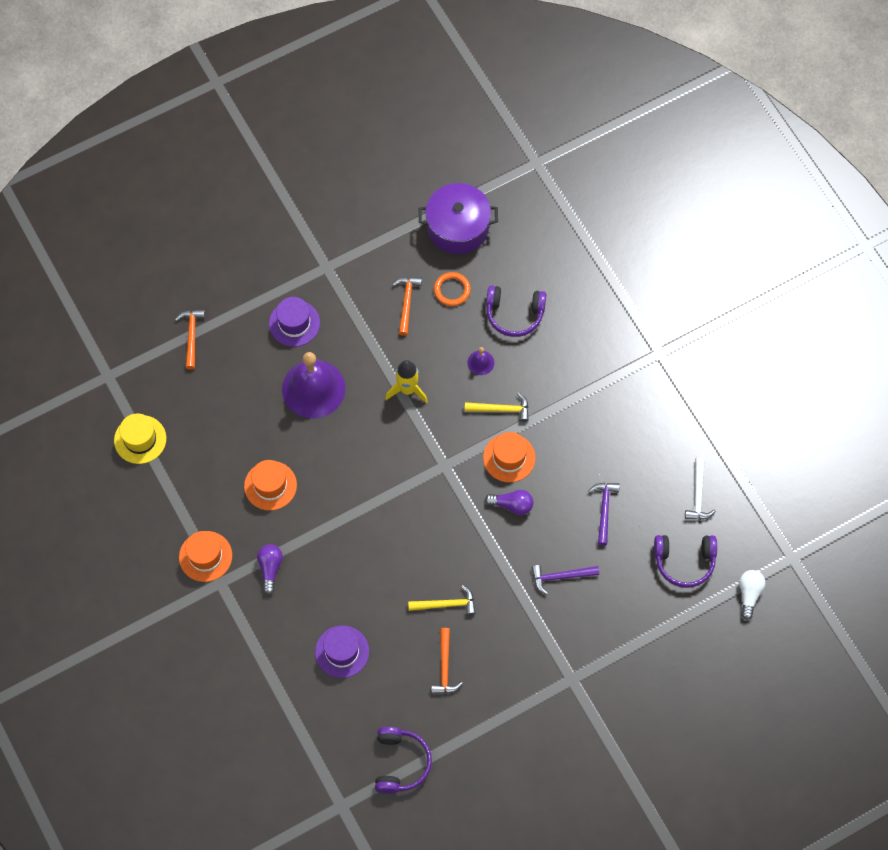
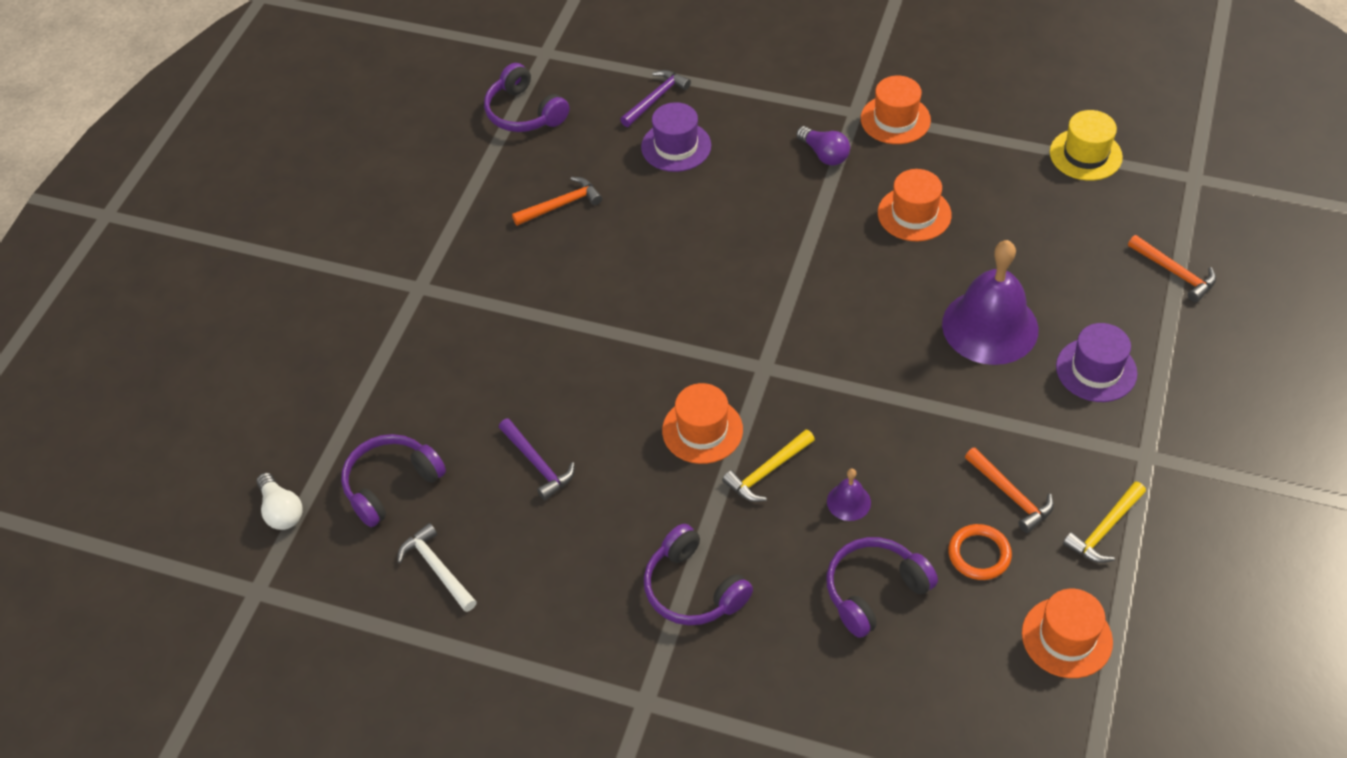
camera: 140 degrees right, 15 degrees down
yellow rocket [385,360,428,404] -> none
yellow hammer [408,585,476,615] -> yellow hammer moved to [1063,482,1146,563]
purple pot [419,183,498,254] -> orange hat [1022,589,1113,678]
orange hammer [431,628,463,694] -> orange hammer turned 105 degrees clockwise [512,177,602,226]
purple light bulb [485,490,533,515] -> none
purple hammer [531,565,599,595] -> purple hammer moved to [620,70,691,127]
none -> purple headphones [644,524,753,625]

